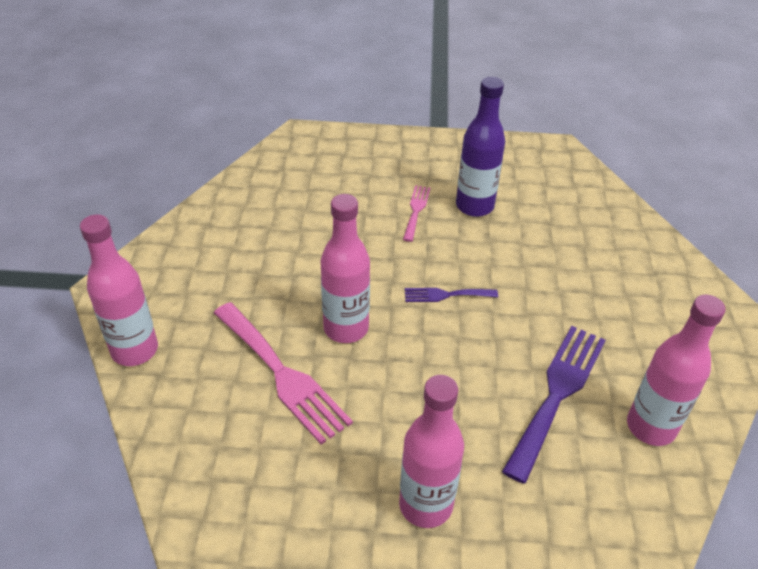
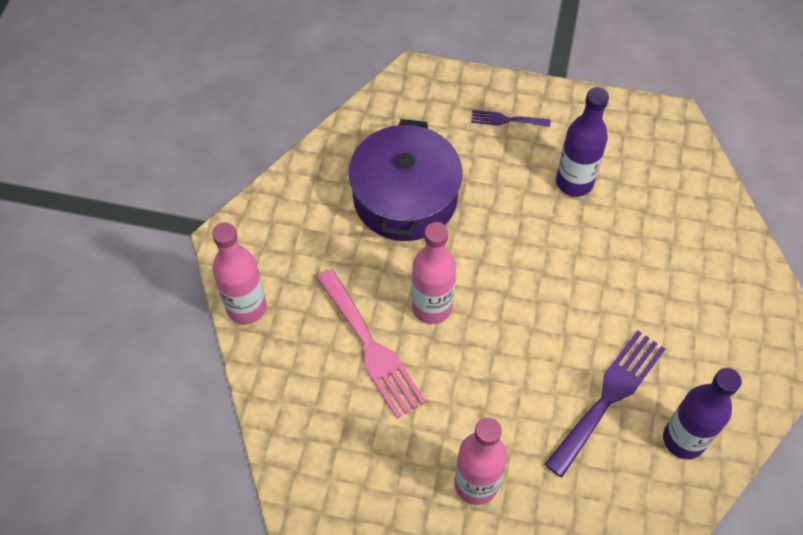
camera: 10 degrees right, 15 degrees up
pink fork [403,185,430,242] -> none
purple fork [405,288,498,302] -> purple fork moved to [471,110,551,127]
pink bottle [627,295,726,446] -> purple bottle [663,368,742,459]
none -> purple pot [348,119,462,241]

